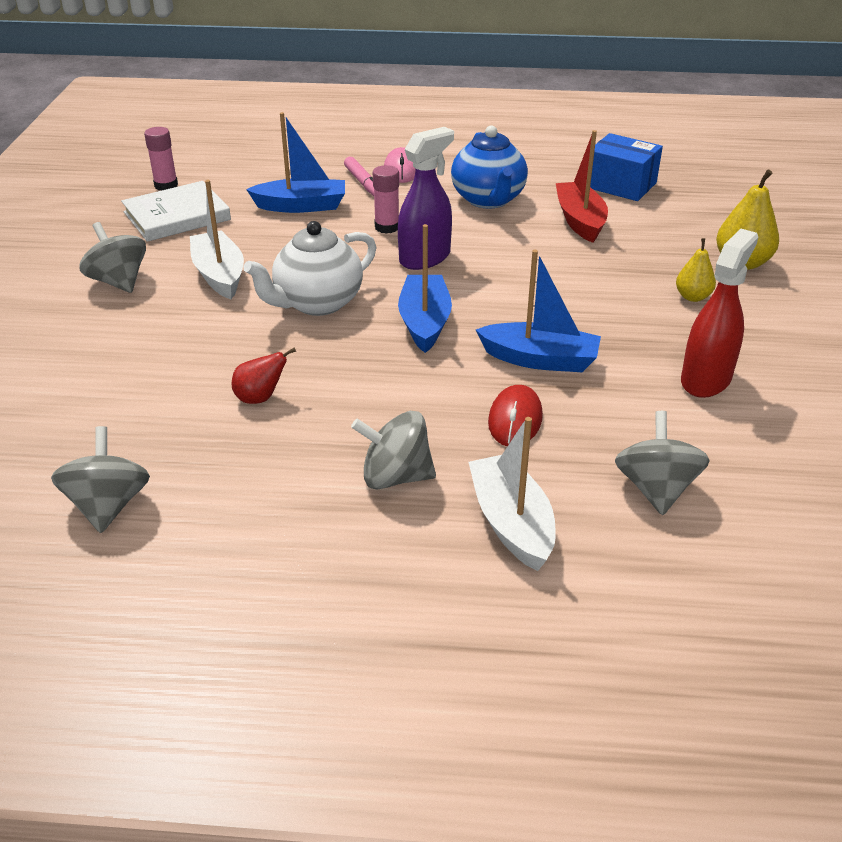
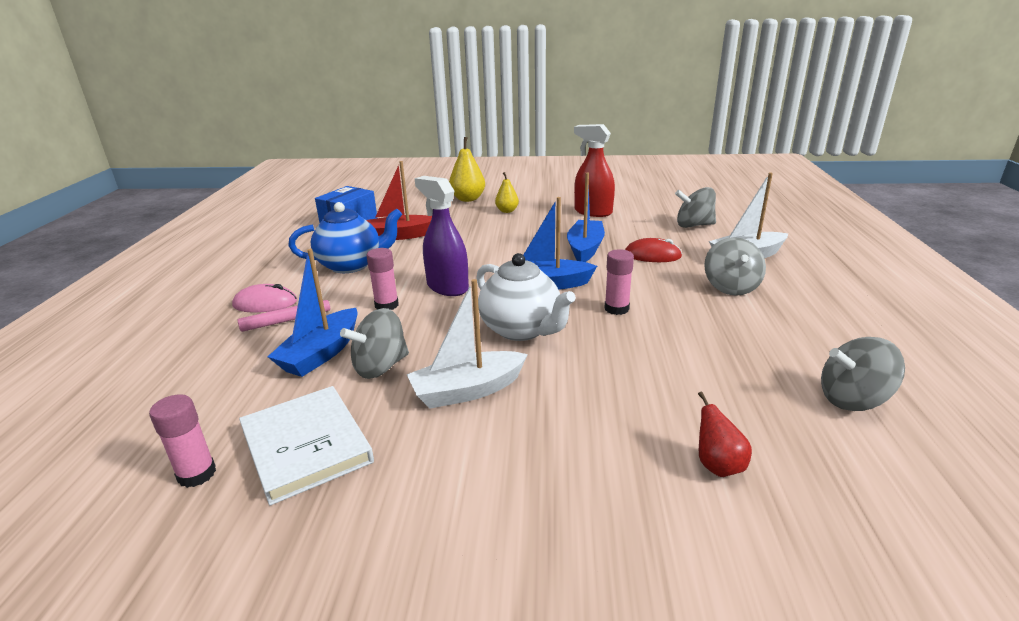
camera: 90 degrees left, 10 degrees down
grey spinning top [79,222,146,293] -> grey spinning top moved to [340,308,409,379]
red pear [232,347,296,404] -> red pear moved to [698,391,752,477]
blue boat [246,112,345,213] -> blue boat turned 150 degrees counterclockwise [267,249,358,377]
none -> pink glue stick [604,249,634,315]

